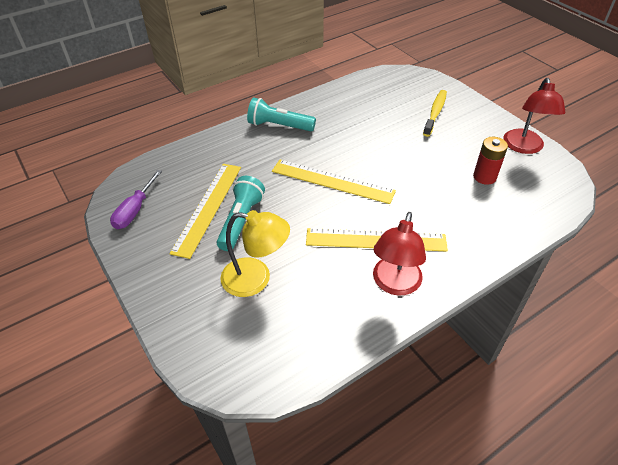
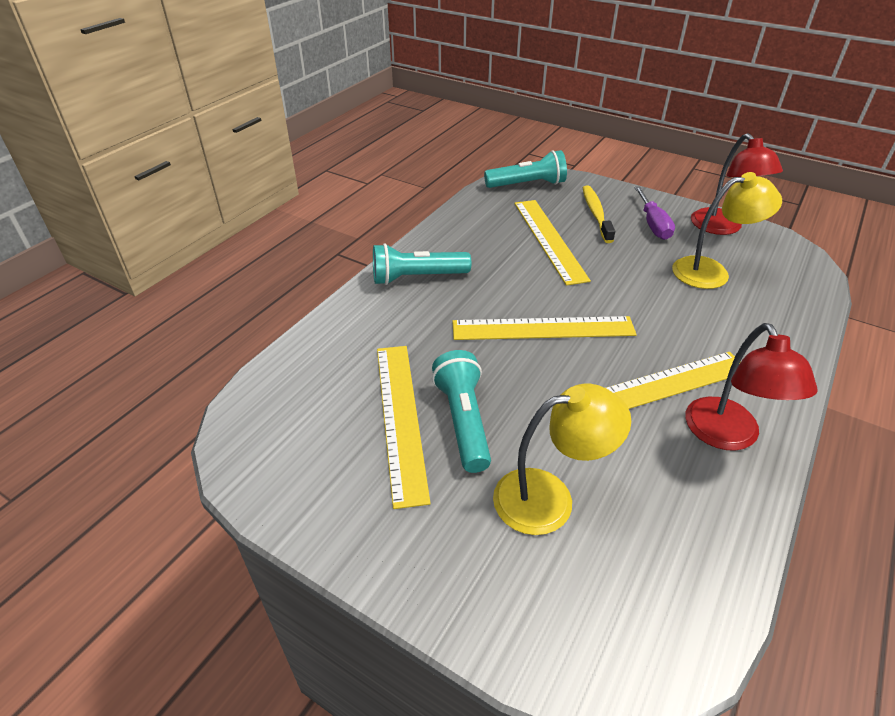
camera: 25 degrees left, 5 degrees down
purple screwdriver [110,170,162,229] -> purple screwdriver moved to [634,186,675,240]
red battery [473,137,508,185] -> yellow lamp [672,172,782,289]
none -> turquoise flashlight [484,150,567,188]
none -> yellow ruler [514,200,591,286]

